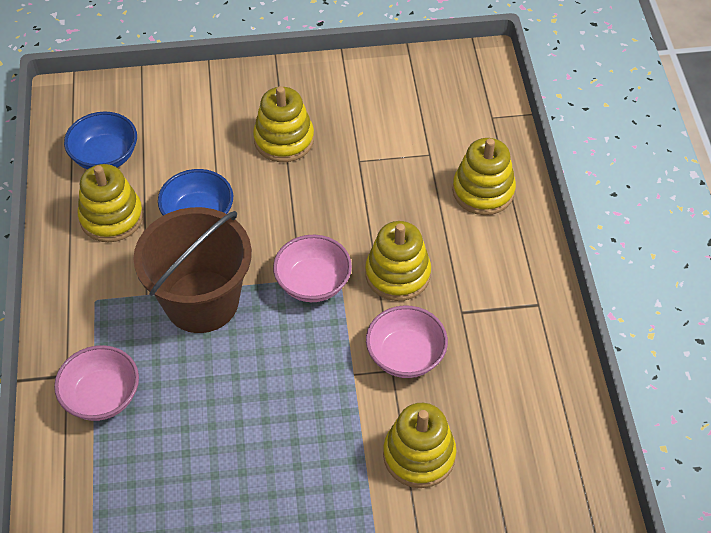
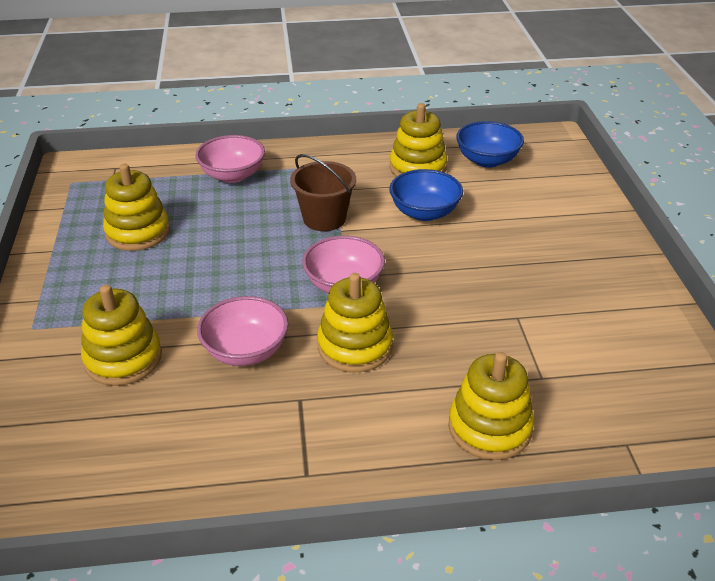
camera: 90 degrees right, 15 degrees down
brown bucket [133,207,252,333] -> brown bucket [290,154,356,231], size x0.62
yellow stacking toy [253,86,314,162] -> yellow stacking toy moved to [103,164,170,251]

